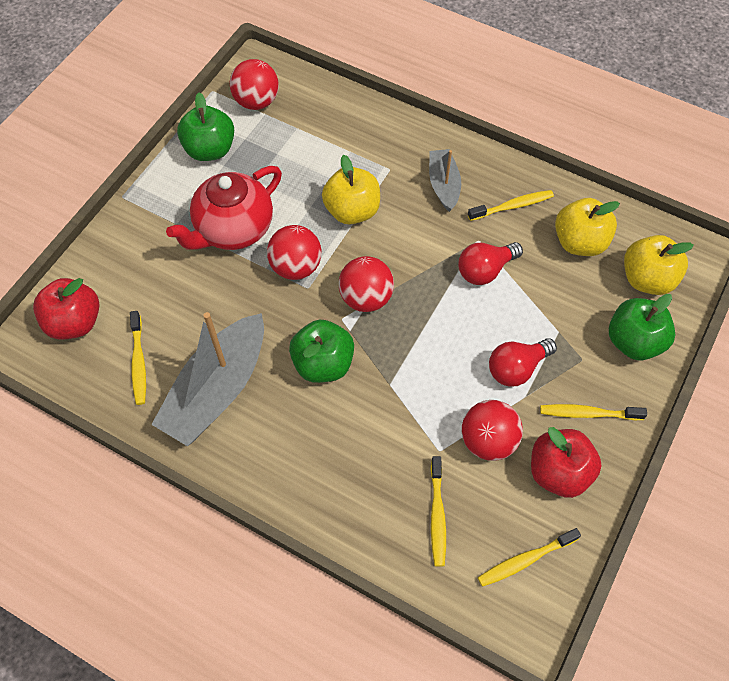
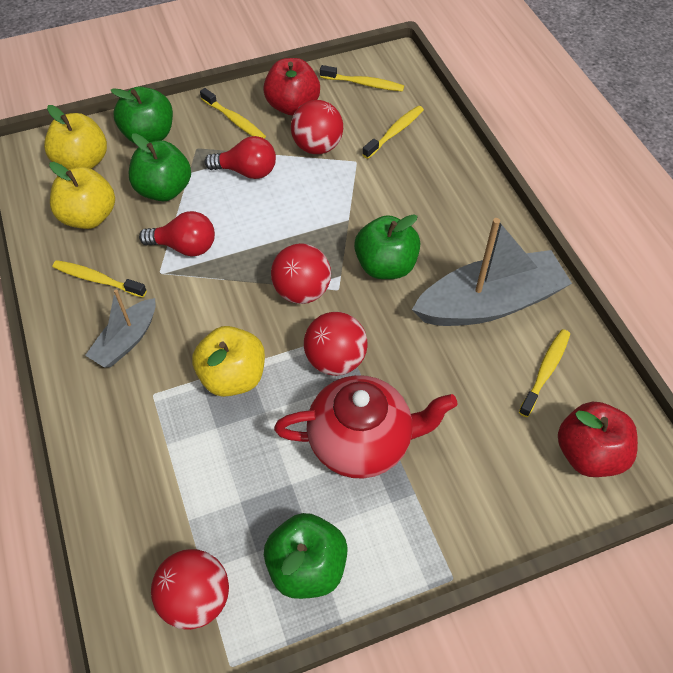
camera: 140 degrees left, 5 degrees down
none -> green apple [129,133,191,201]

